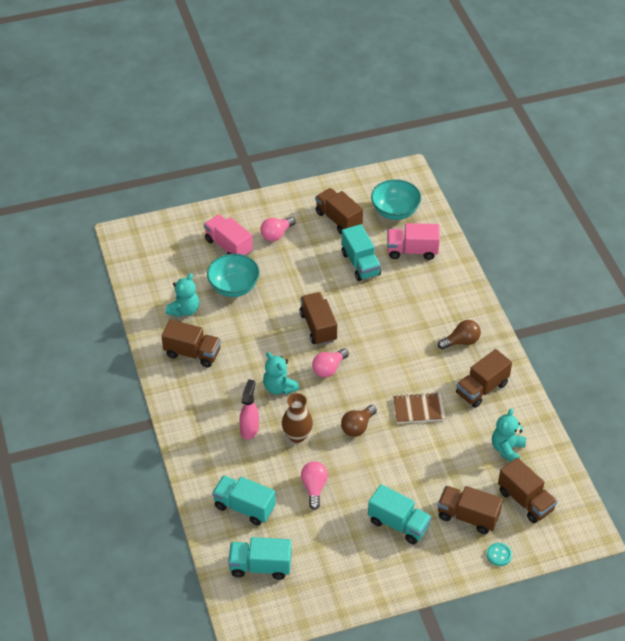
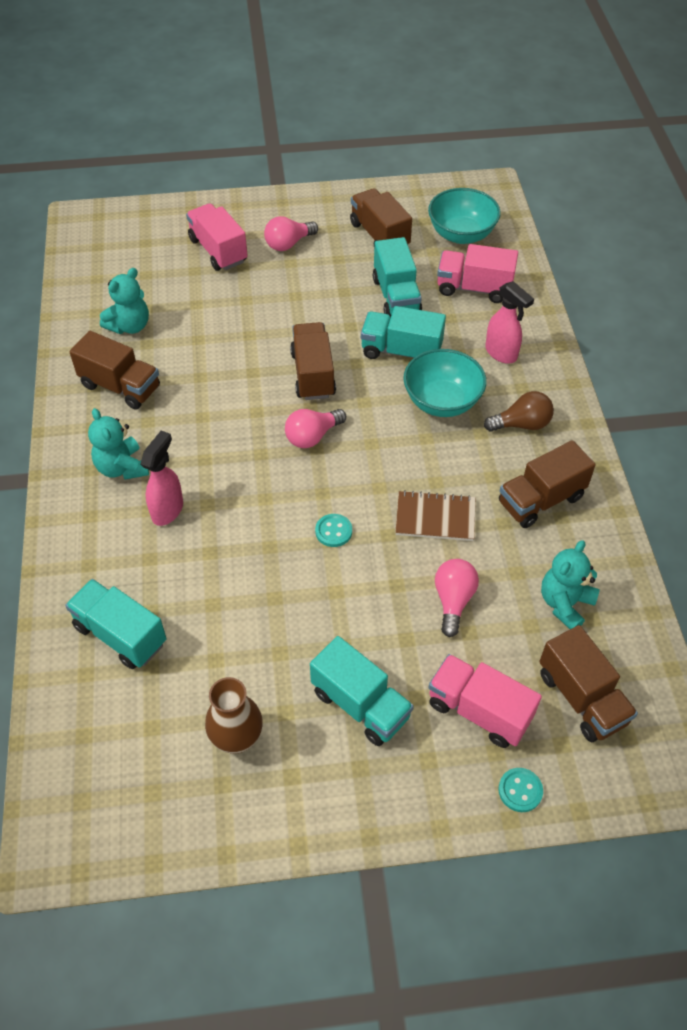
camera: 10 degrees right, 5 degrees up
turquoise bowl [207,254,260,297] -> turquoise bowl moved to [403,349,487,417]
turquoise truck [228,537,291,580] -> turquoise truck moved to [361,306,446,359]
turquoise teddy bear [263,352,299,395] -> turquoise teddy bear moved to [88,408,149,480]
brown vase [282,393,313,443] -> brown vase moved to [205,677,263,754]
pink light bulb [301,461,328,510] -> pink light bulb moved to [435,559,479,637]
brown light bulb [341,405,377,437] -> turquoise button [315,514,352,547]
brown truck [438,486,503,534] -> pink truck [428,654,542,748]
none -> pink spray bottle [485,281,534,364]

